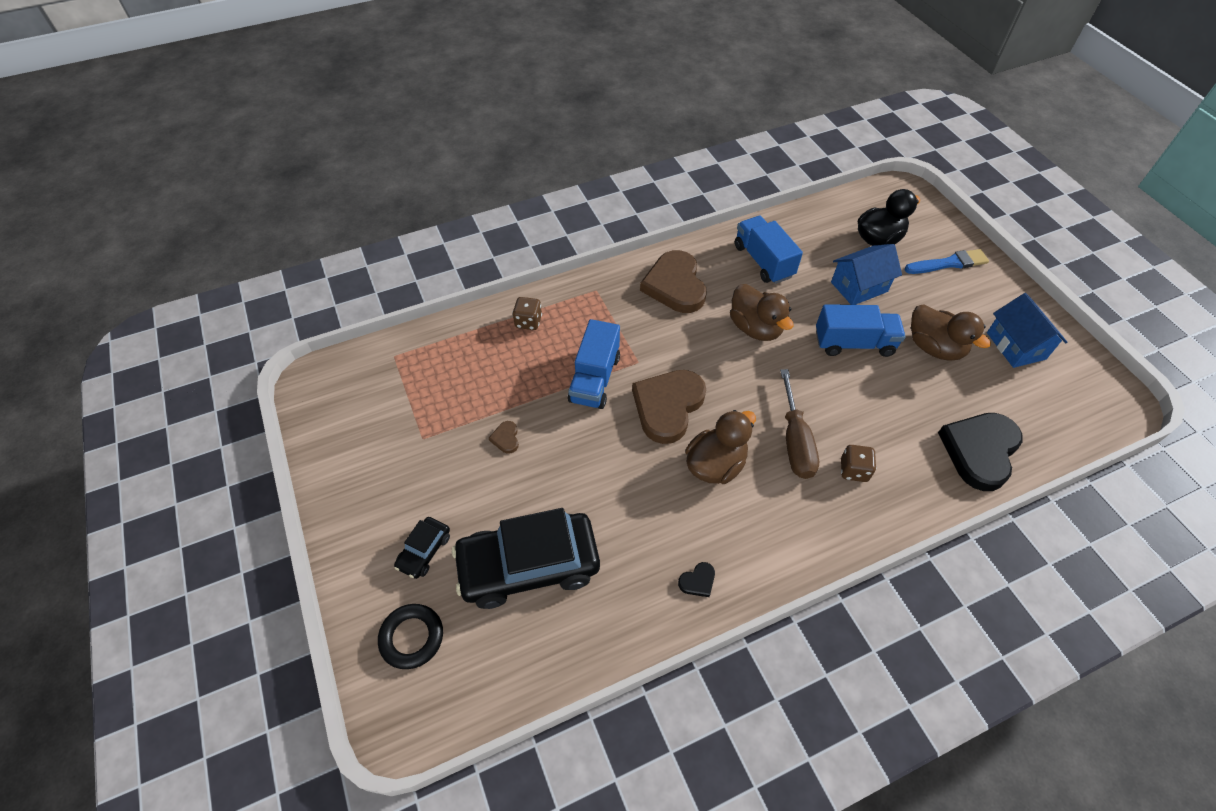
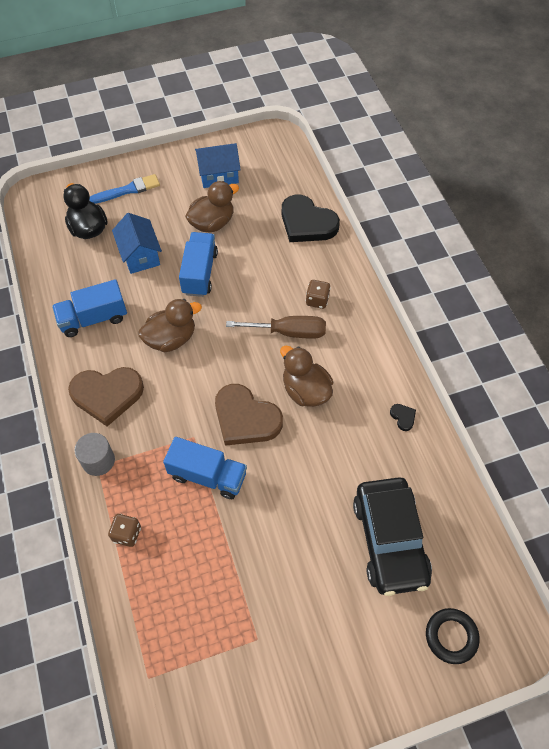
camera: 85 degrees left, 5 degrees up
black car [394,517,450,579] -> none
brown heart [489,421,519,454] -> none
blue brush [904,249,989,274] -> blue brush turned 75 degrees clockwise [90,174,160,204]
none -> grey cylinder [74,433,115,476]

